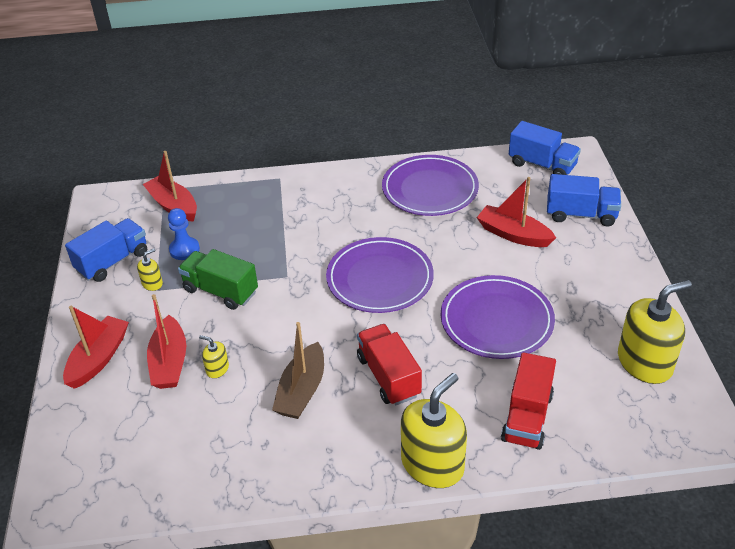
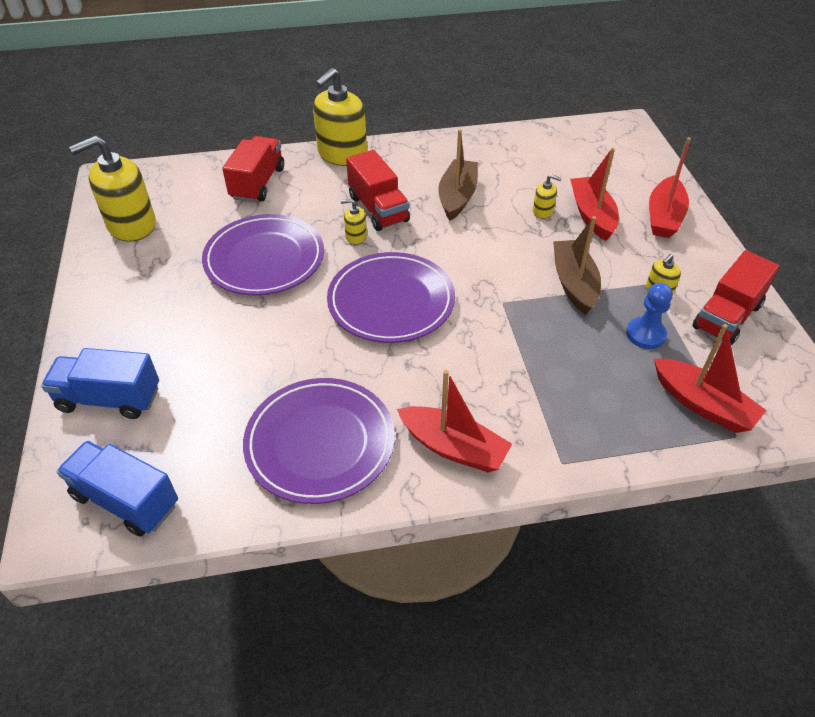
camera: 175 degrees right, 5 degrees up
blue truck [65,218,147,282] -> red truck [692,250,779,345]
green truck [178,249,258,310] -> brown boat [553,216,601,315]
red boat [477,177,556,247] -> red boat moved to [397,370,512,472]
none -> yellow soap dispenser [341,199,367,244]

